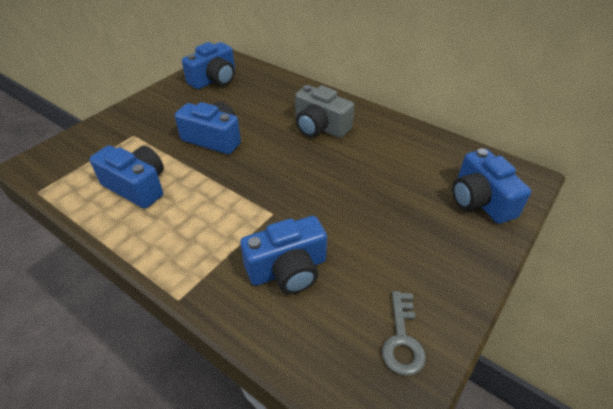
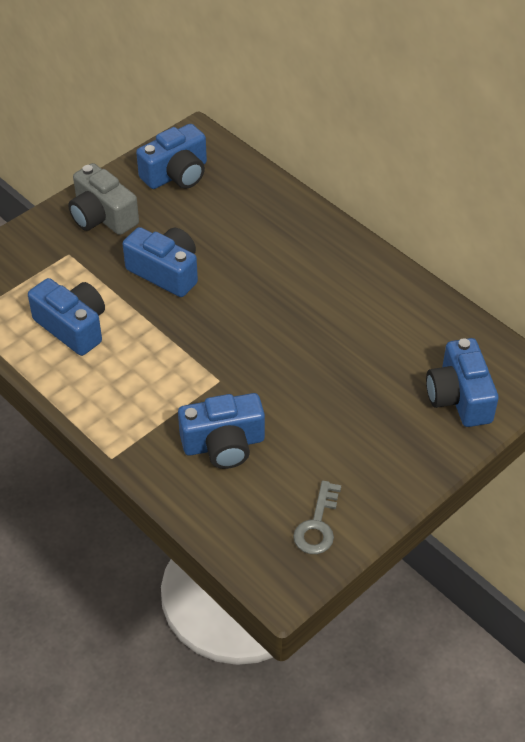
camera: 10 degrees right, 5 degrees up
grey camera [295,85,354,138] -> grey camera moved to [68,163,139,235]

